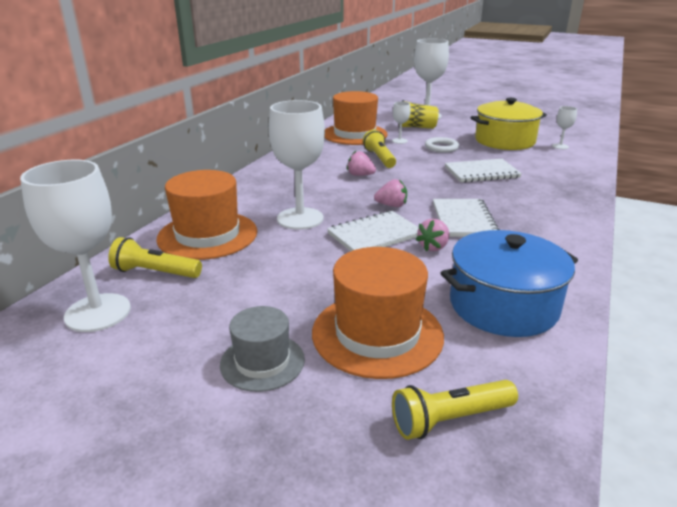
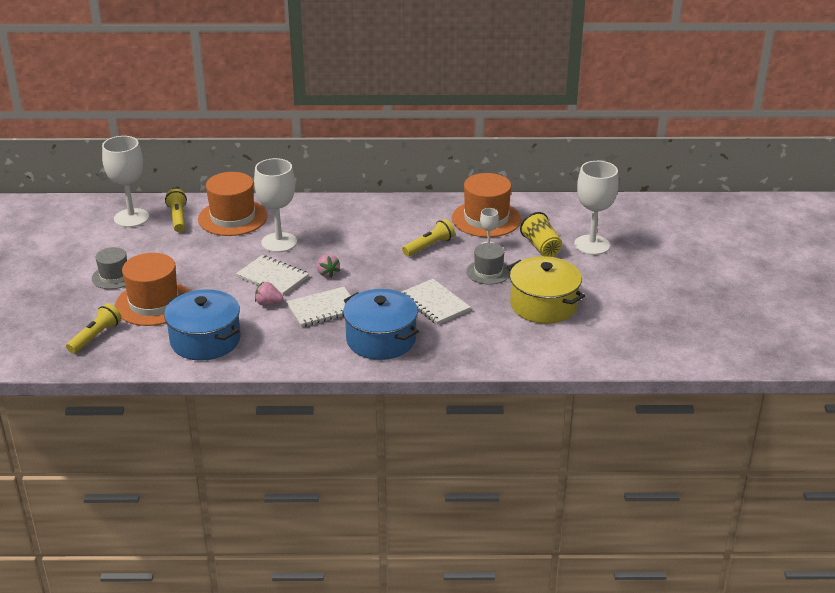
camera: 65 degrees right, 5 degrees up
pink strawberry [347,151,376,176] -> none
yellow flashlight [392,380,518,440] -> yellow flashlight turned 75 degrees clockwise [66,303,121,354]
white ring [425,137,459,153] -> grey hat [466,243,510,285]
white goblet [552,106,577,149] -> none
none -> blue pot [343,289,419,360]

